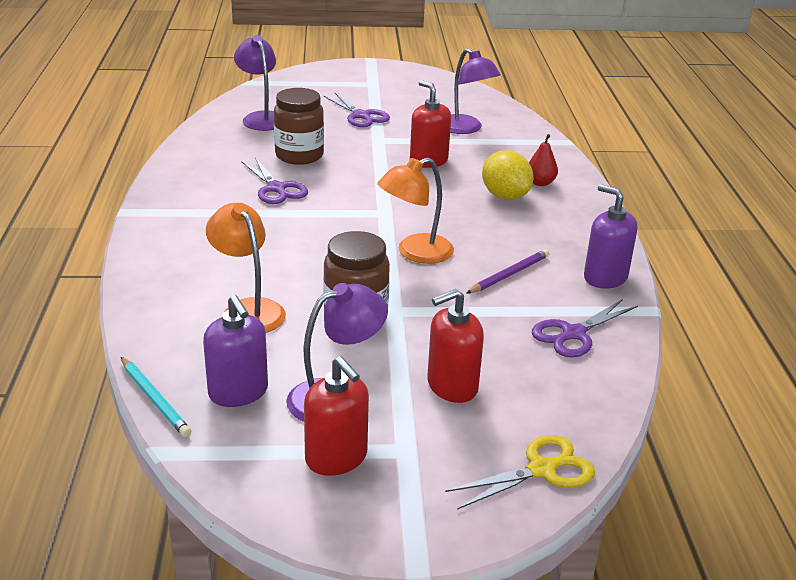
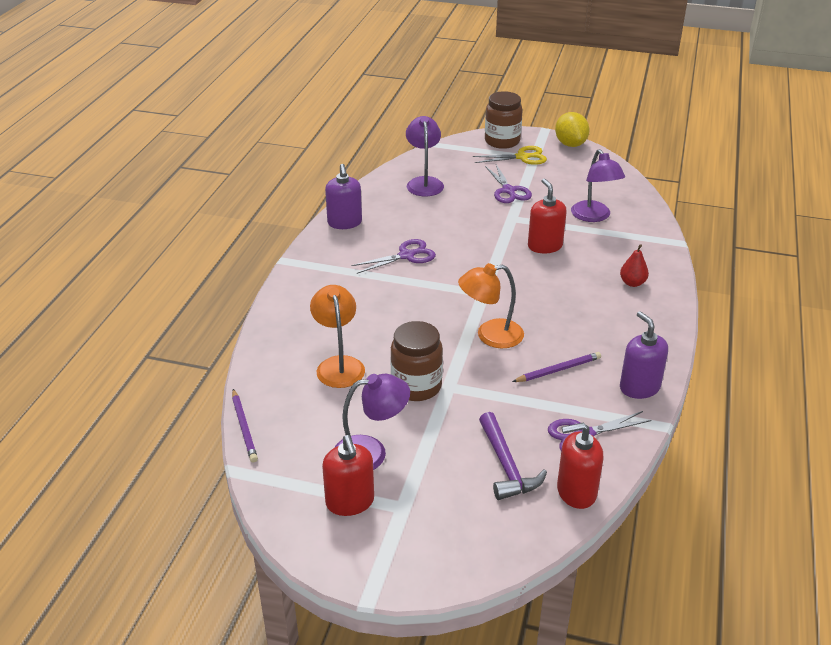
camera: 20 degrees right, 5 degrees up
turquoise pencil [121,357,191,437] -> purple pencil [232,389,258,463]
purple soap dispenser [203,295,268,407] -> purple soap dispenser moved to [325,164,362,229]
purple scissors [241,157,308,204] -> purple scissors turned 105 degrees counterclockwise [351,239,436,274]
brown jar [274,88,324,165] -> brown jar moved to [485,91,523,149]
red soap dispenser [427,289,484,403] -> red soap dispenser moved to [557,423,603,509]
yellow scissors [445,435,595,510] -> yellow scissors moved to [473,146,547,165]
yellow lemon [482,150,534,200] -> yellow lemon moved to [555,112,589,147]
none -> purple hammer [479,412,547,500]

